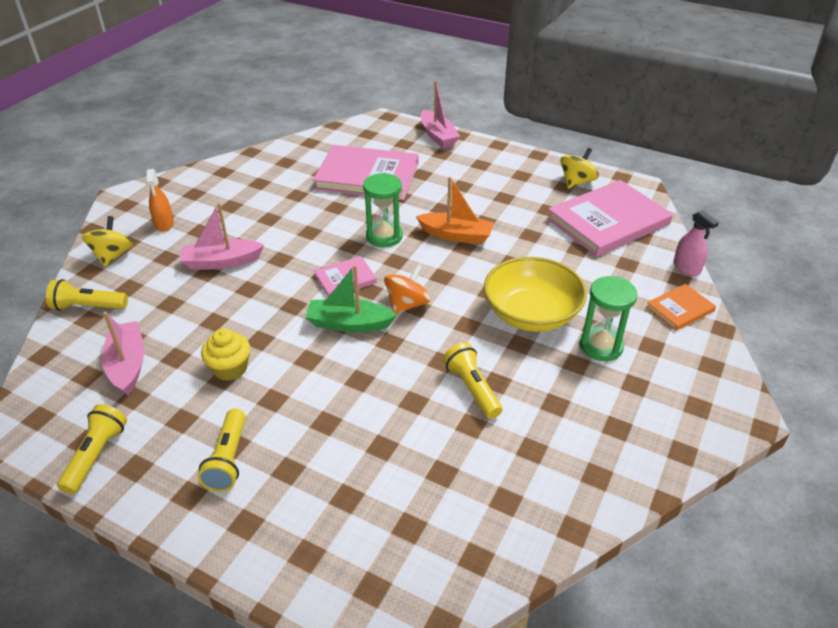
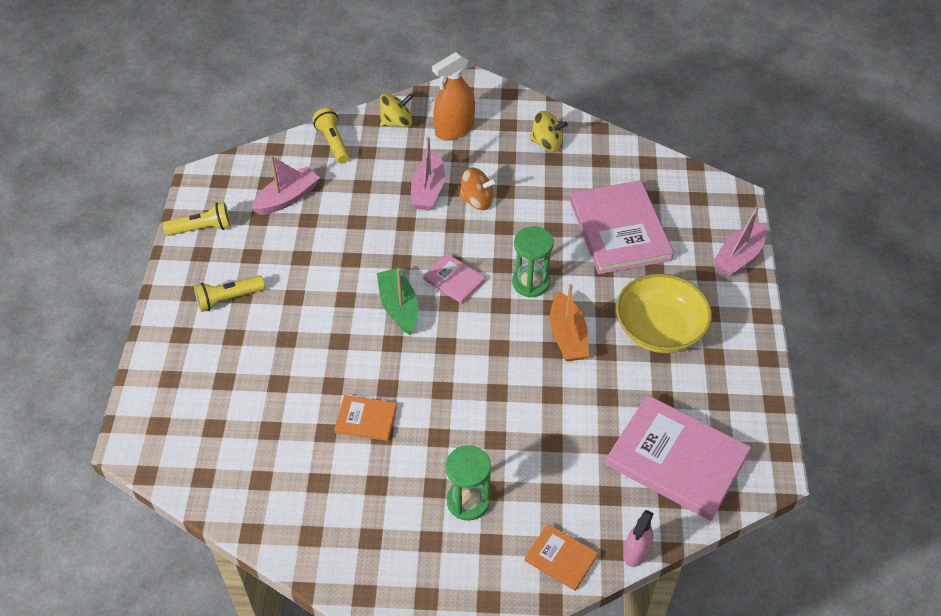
camera: 65 degrees right, 10 degrees up
orange spray bottle [146,169,174,232] -> orange spray bottle [432,52,475,140], size x1.62
pink boat [180,203,264,270] -> pink boat turned 135 degrees counterclockwise [410,137,445,211]
yellow cupcake [201,328,250,381] -> none
orange spinning top [384,264,431,314] -> orange spinning top moved to [459,167,497,210]
yellow flashlight [443,342,502,419] -> orange book [334,395,397,441]
yellow bowl [484,257,587,332] -> yellow bowl moved to [616,274,712,353]
yellow spinning top [560,148,599,189] -> yellow spinning top moved to [530,111,567,152]

